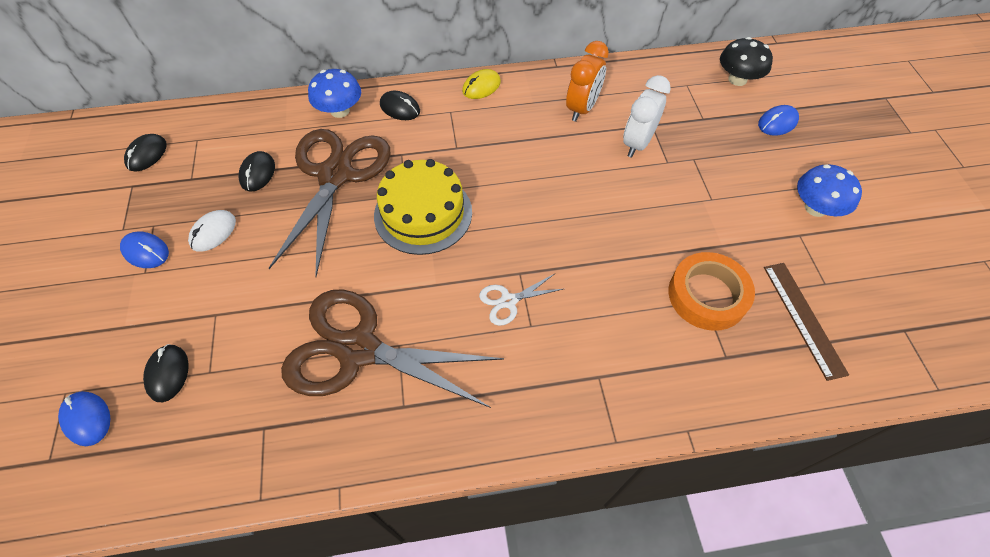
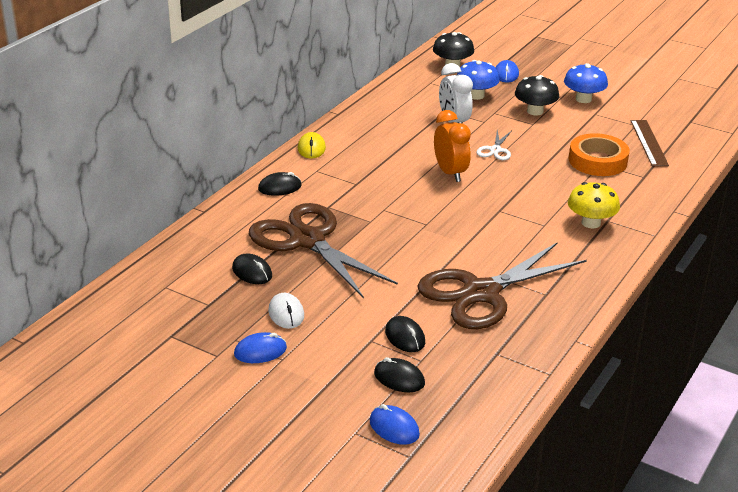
camera: 50 degrees left, 25 degrees down
blue mouse [58,391,110,446] -> blue mouse turned 45 degrees clockwise [369,404,420,445]
black mouse [124,134,167,172] -> black mouse moved to [385,316,425,352]
blue mushroom [308,69,361,118] -> blue mushroom moved to [457,60,499,100]
yellow cake [374,159,472,255] -> none
white scissors [479,274,563,326] -> white scissors moved to [476,130,511,160]
orange clock [566,41,609,122] -> orange clock moved to [434,110,471,182]
brown ruler [764,263,849,381] -> brown ruler turned 60 degrees clockwise [631,120,669,167]
none -> black mushroom [515,75,559,116]
none -> yellow mushroom [568,182,620,228]

